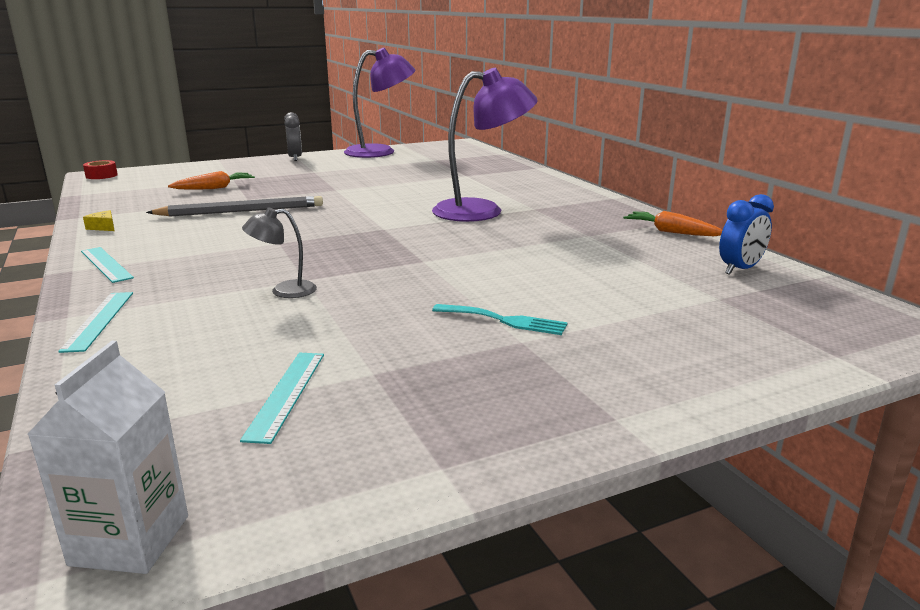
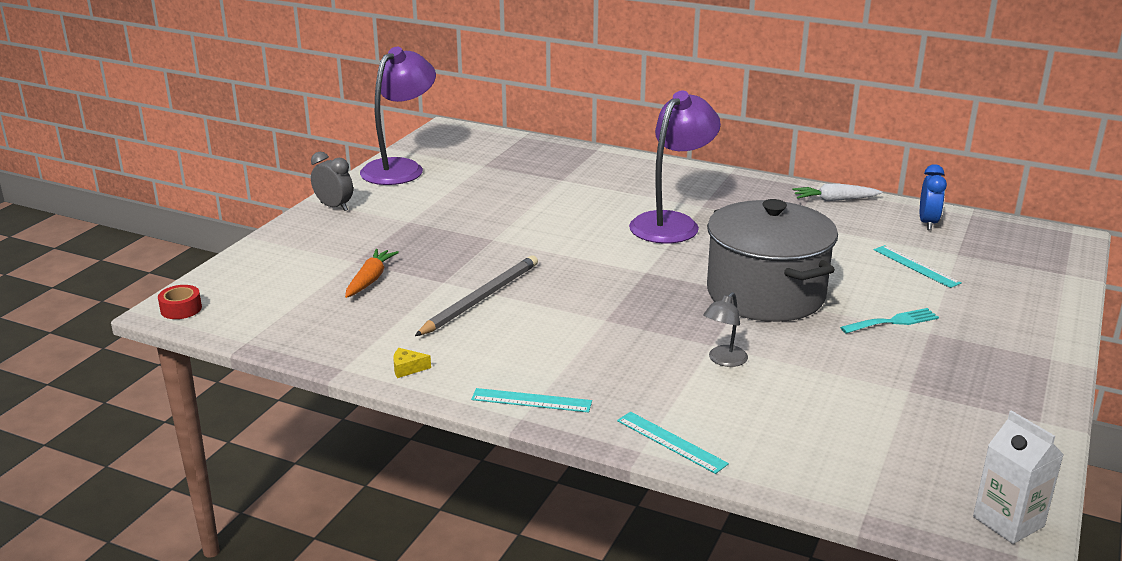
camera: 40 degrees left, 5 degrees up
turquoise ruler [240,353,324,444] -> turquoise ruler moved to [874,245,962,288]
orange carrot [623,211,722,236] -> white carrot [792,184,882,201]
none -> grey pot [707,199,838,322]

